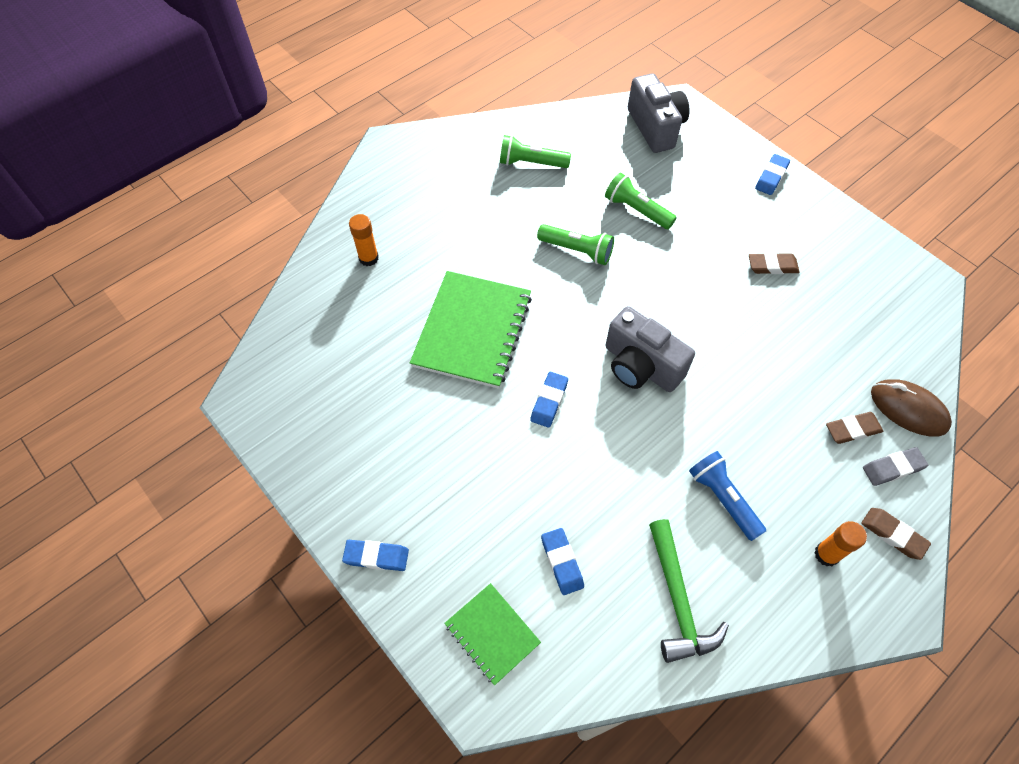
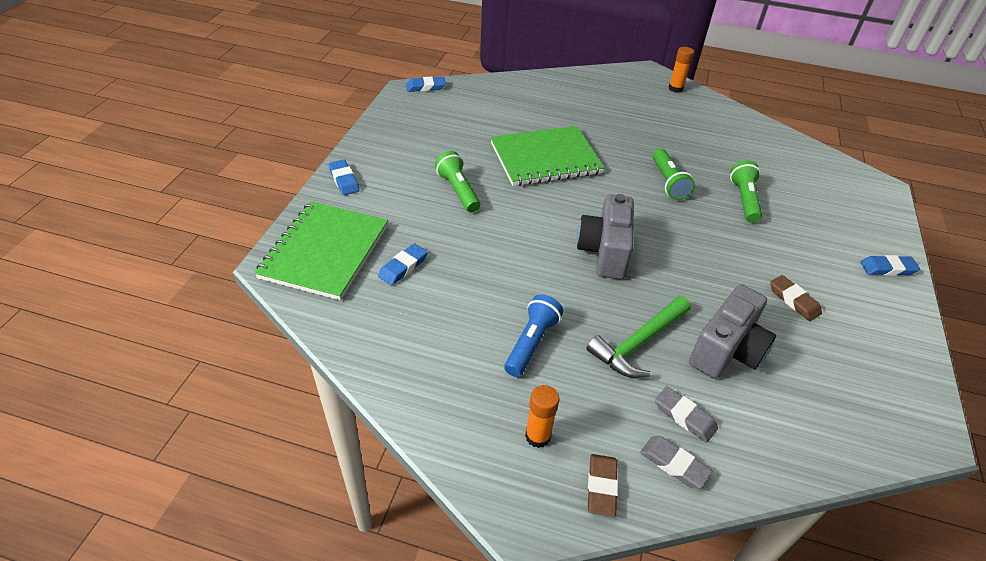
camera: 55 degrees right, 15 degrees down
orange glue stick [349,214,379,266] -> orange glue stick moved to [669,47,694,93]
green notebook [444,583,541,686] -> green notebook [254,201,388,300], size x1.82
green flashlight [500,135,571,168] -> green flashlight moved to [435,151,480,212]
blue eraser [530,372,568,428] -> blue eraser moved to [406,77,446,92]
grey camera [628,73,690,153] -> grey camera moved to [689,284,776,379]
green hammer [649,519,729,663] -> green hammer moved to [586,296,691,378]
brown eraser [826,412,883,444] -> grey eraser [655,386,718,443]
brown mouse [871,379,952,437] -> none

